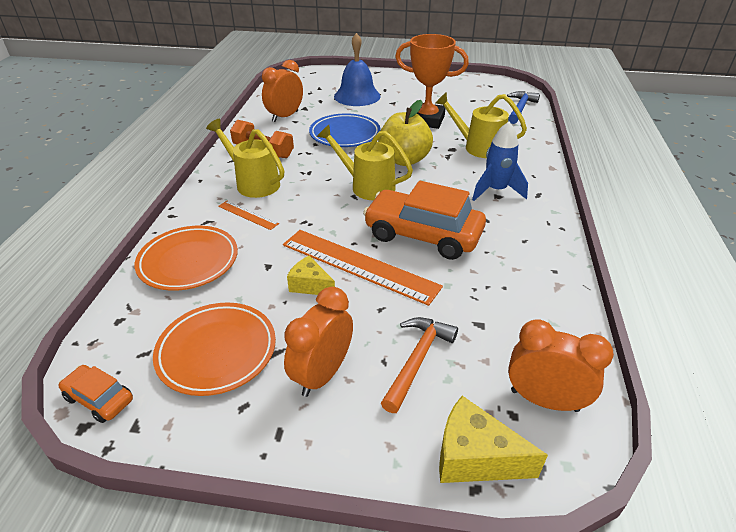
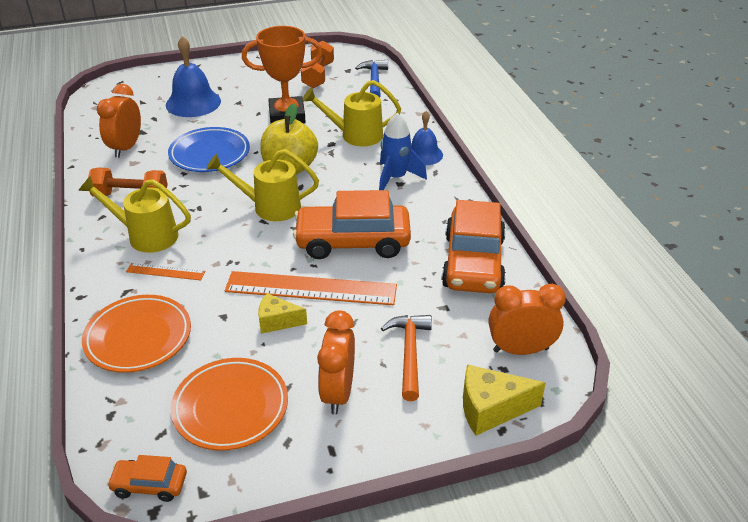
camera: 25 degrees left, 0 degrees up
none -> orange dumbbell [301,40,334,88]
none -> blue bell [411,111,443,165]
none -> orange car [441,200,506,293]

